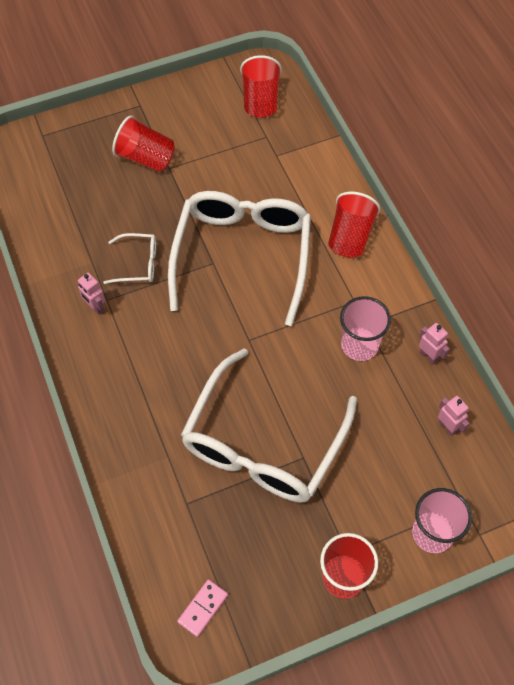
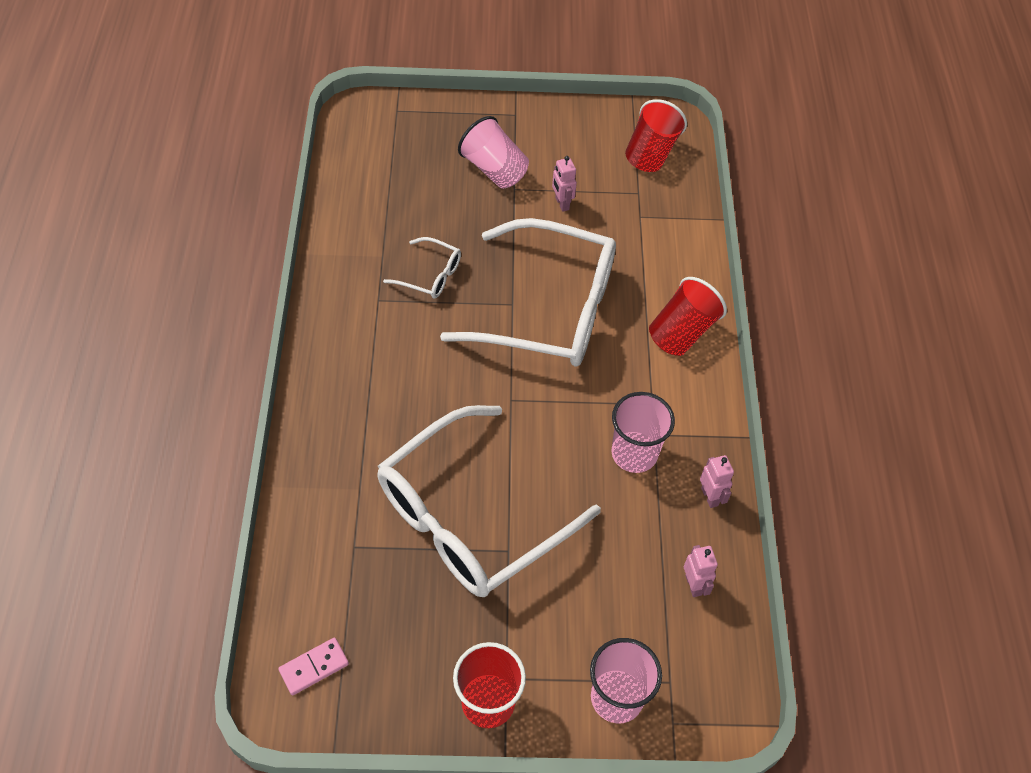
camera: 20 degrees right, 5 degrees down
pink robot [77,273,105,315] -> pink robot moved to [552,156,577,212]
red cup [112,116,175,172] -> pink cup [458,116,529,189]
white glasses [168,191,311,326] -> white glasses turned 75 degrees clockwise [440,218,616,366]

